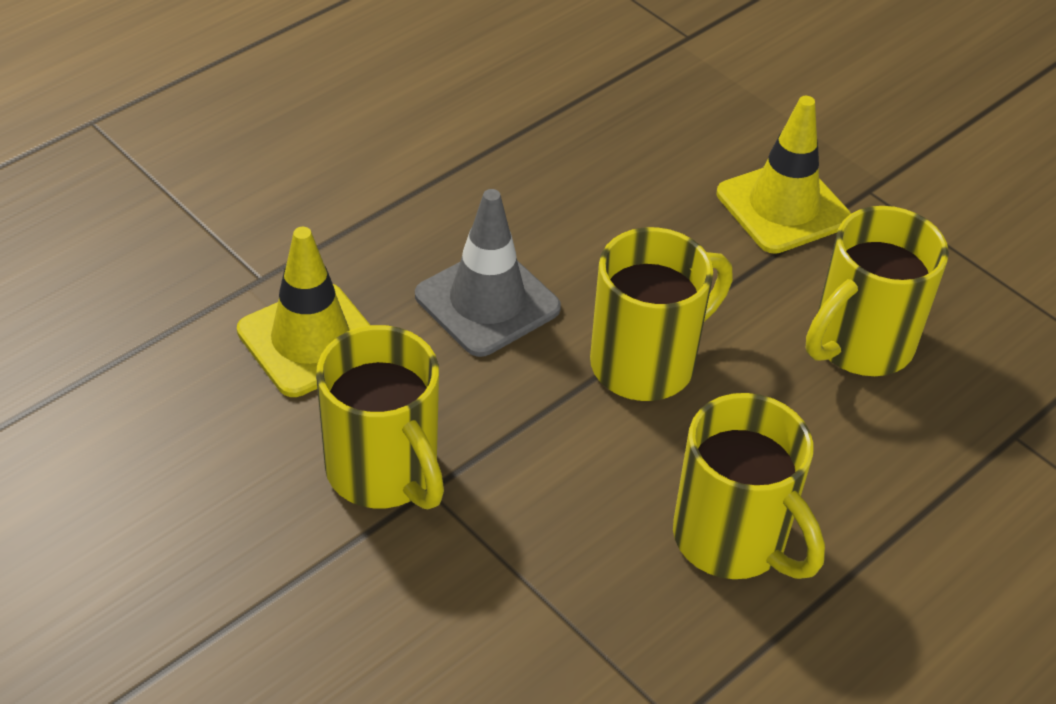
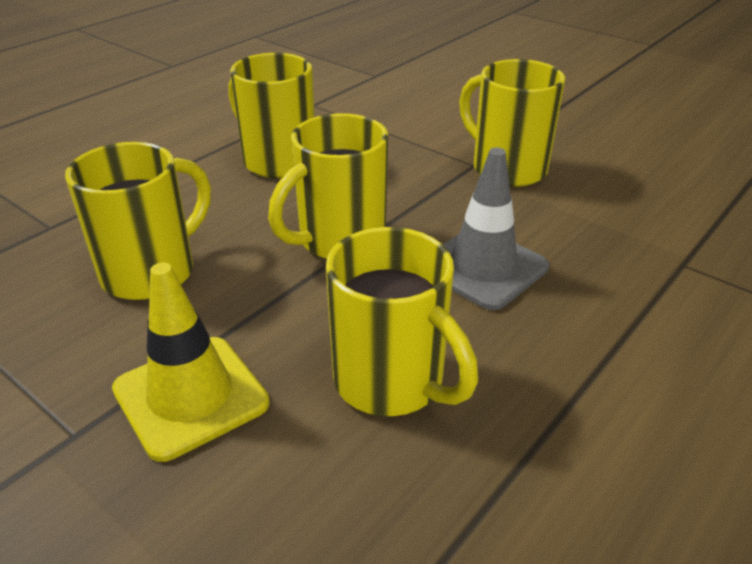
camera: 175 degrees right, 10 degrees down
yellow traffic cone [237,227,371,397] -> none
none -> yellow mug [326,227,478,416]

